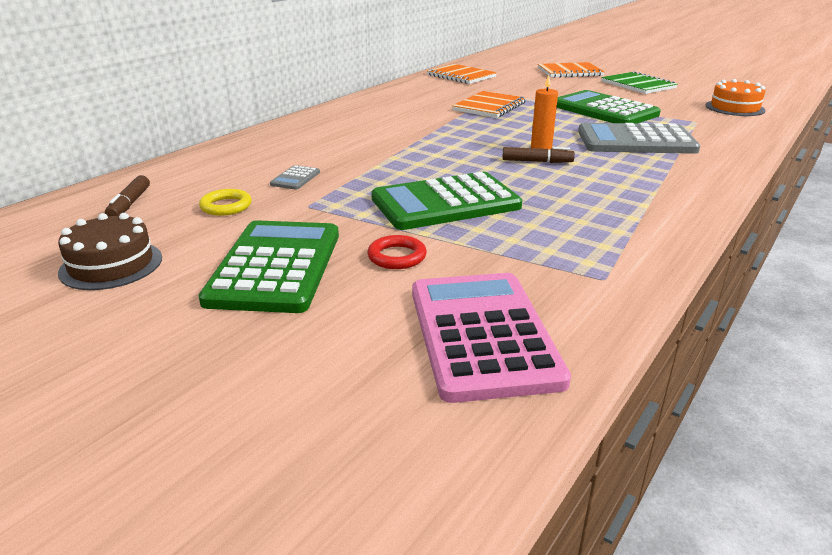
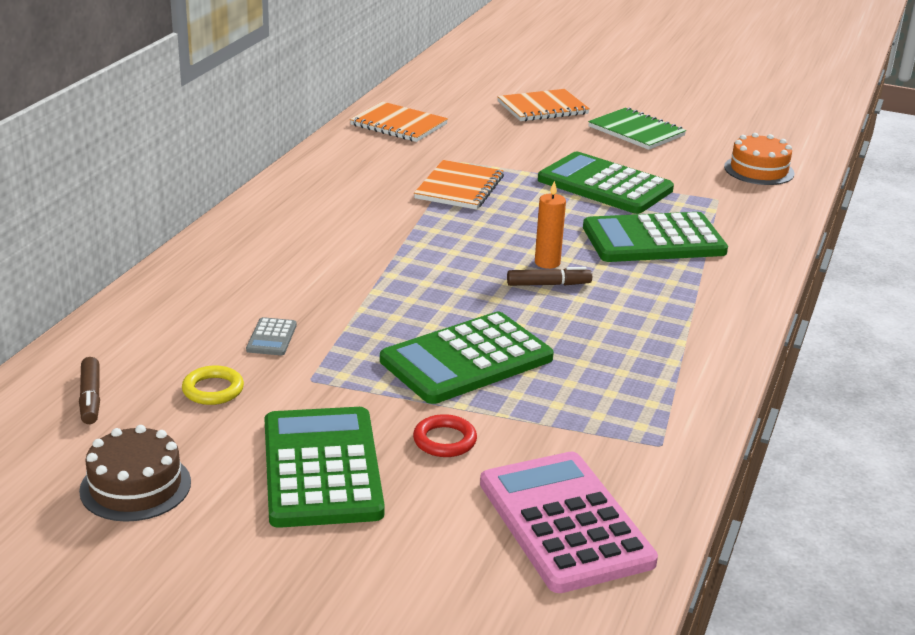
camera: 15 degrees left, 0 degrees up
grey calculator [578,123,700,154] -> green calculator [583,212,728,262]

